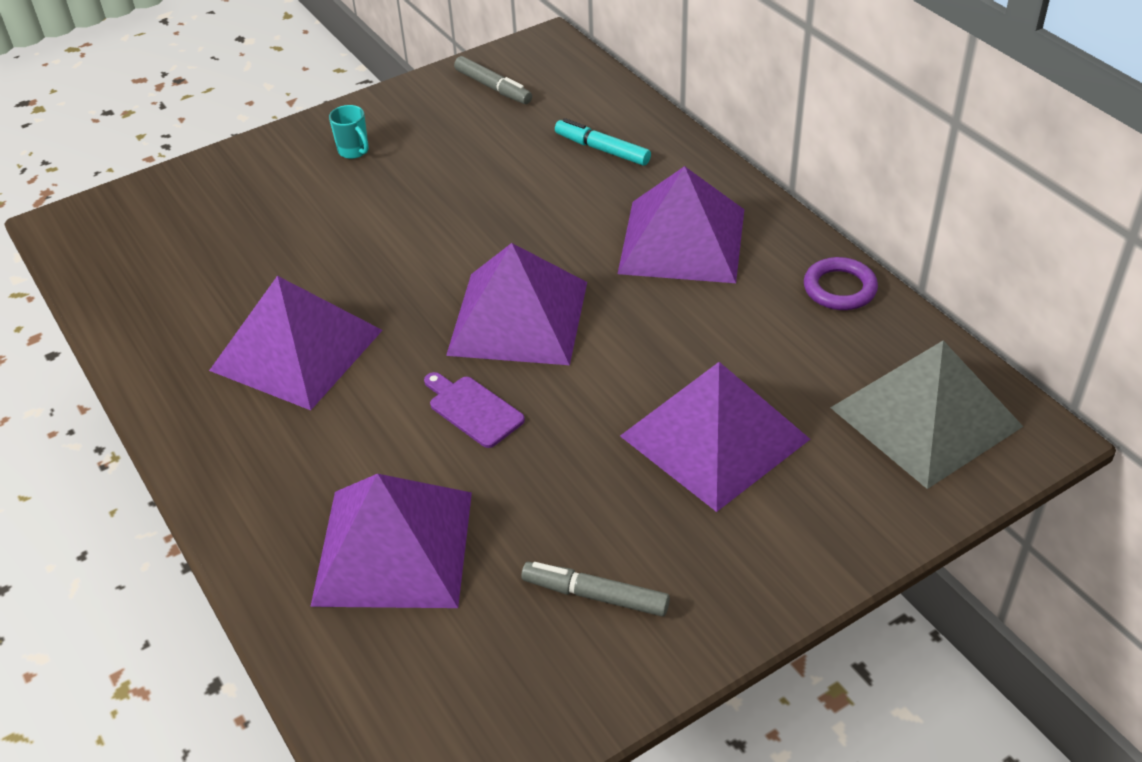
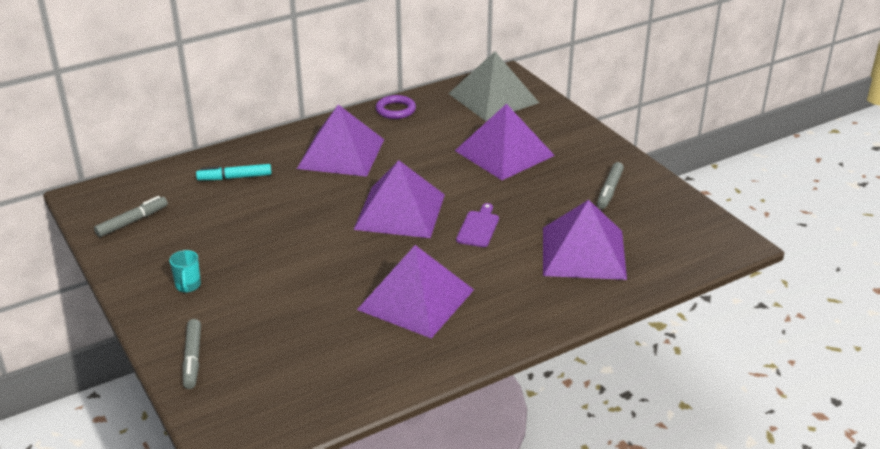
camera: 90 degrees left, 10 degrees down
turquoise mug [329,105,369,159] -> turquoise mug turned 120 degrees clockwise [169,250,201,292]
purple cutting board [424,372,525,448] -> purple cutting board turned 150 degrees clockwise [456,203,499,247]
turquoise marker [555,118,651,165] -> turquoise marker turned 45 degrees clockwise [196,164,272,180]
none -> grey marker [183,319,201,389]

